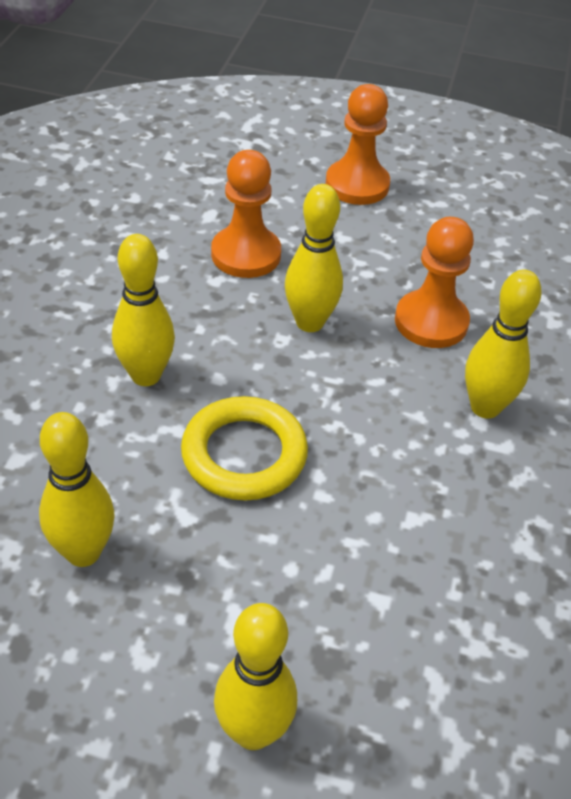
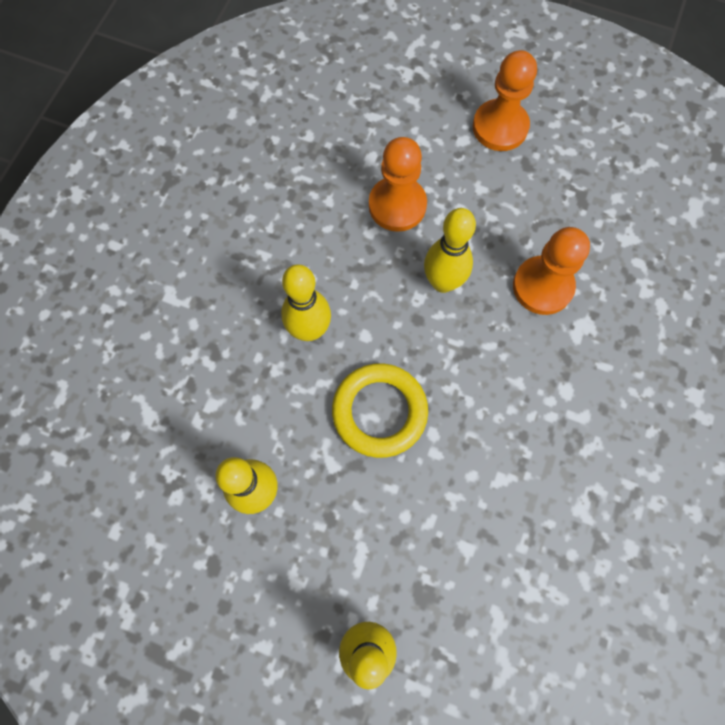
camera: 10 degrees right, 25 degrees up
yellow bowling pin [465,270,542,419] -> none

